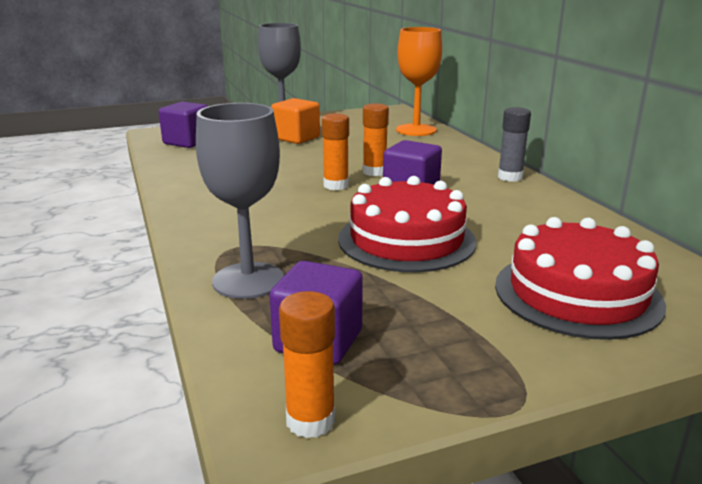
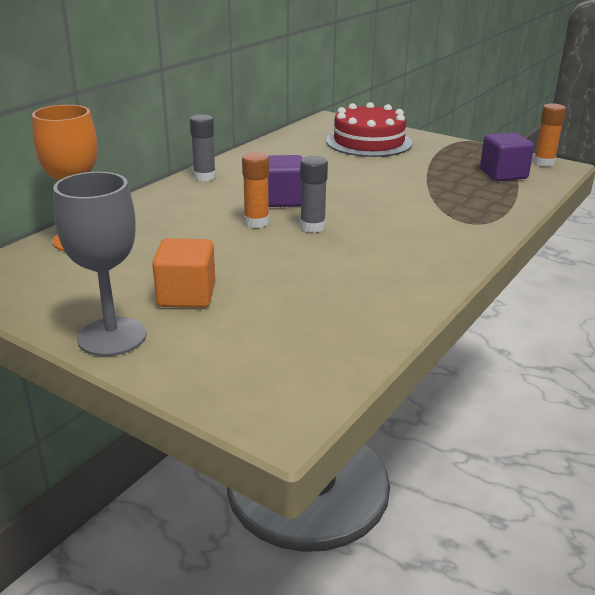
camera: 125 degrees left, 5 degrees up
purple cube [159,102,208,148] -> none
grey goblet [196,103,284,299] -> none
orange glue stick [322,113,349,190] -> grey glue stick [300,156,328,233]
red cake [338,176,477,272] -> none

